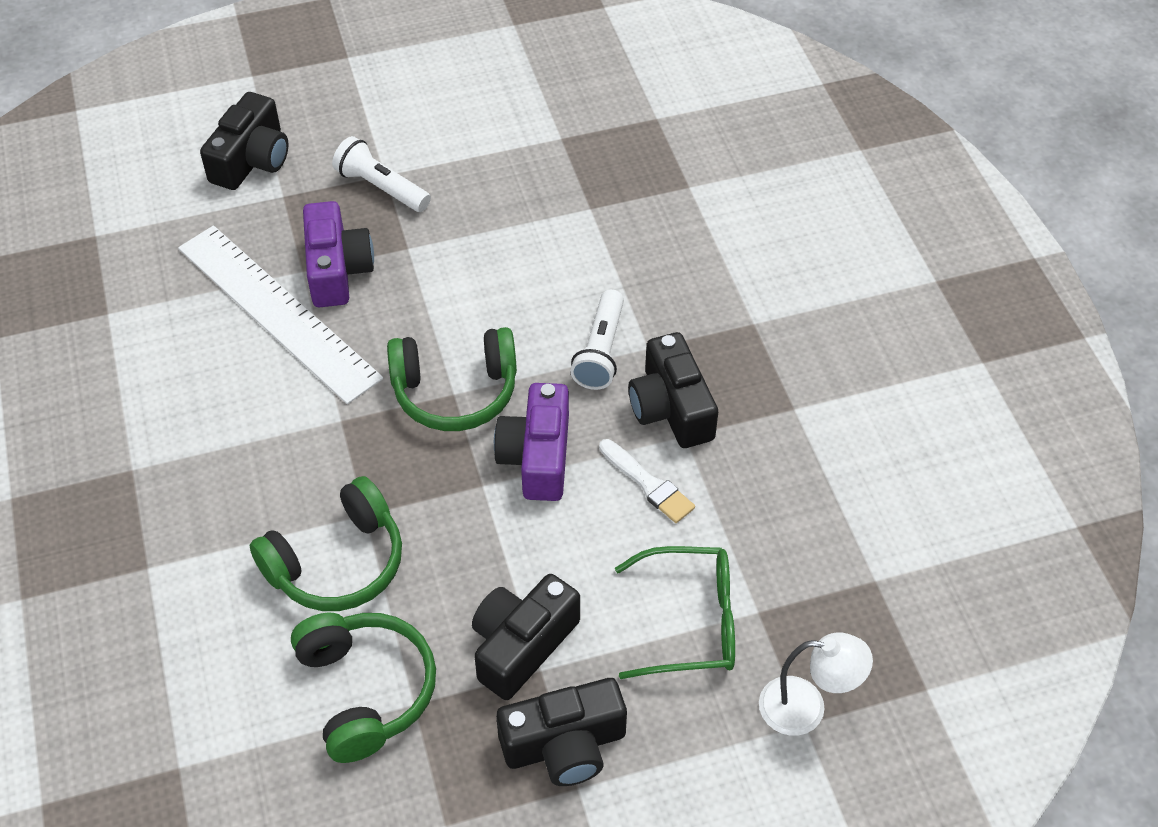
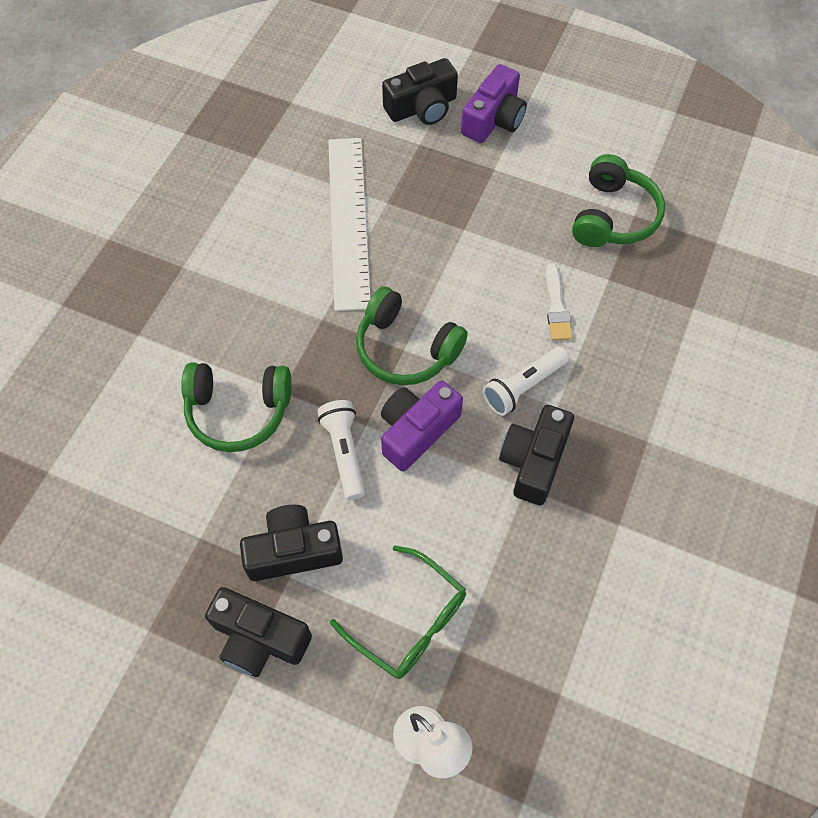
camera: 40 degrees right, 10 degrees up
green headphones [291,613,436,763] -> green headphones moved to [572,154,665,247]
purple camera [303,201,374,307] -> purple camera moved to [461,64,527,143]
white flashlight [332,136,431,212] -> white flashlight moved to [317,400,365,500]
white brush [599,439,695,523] -> white brush moved to [546,263,572,340]

